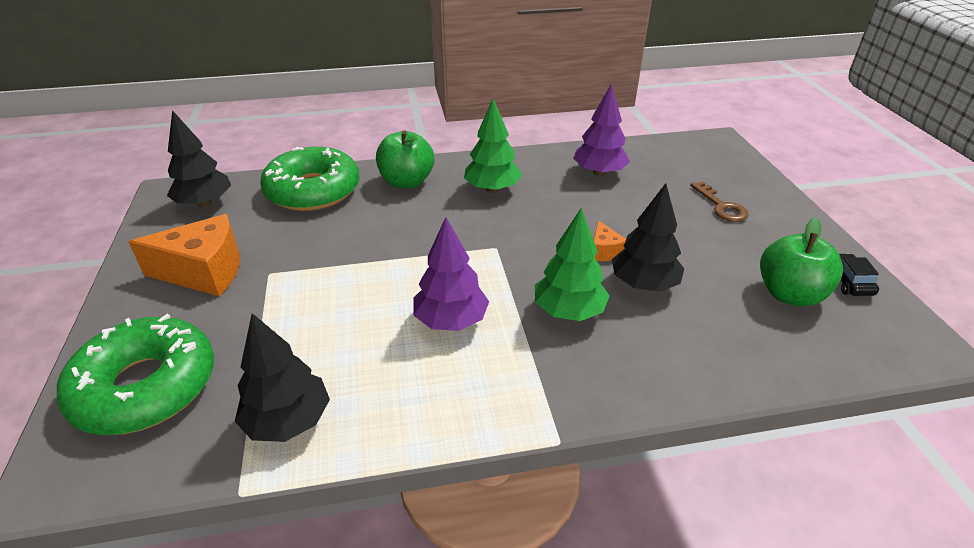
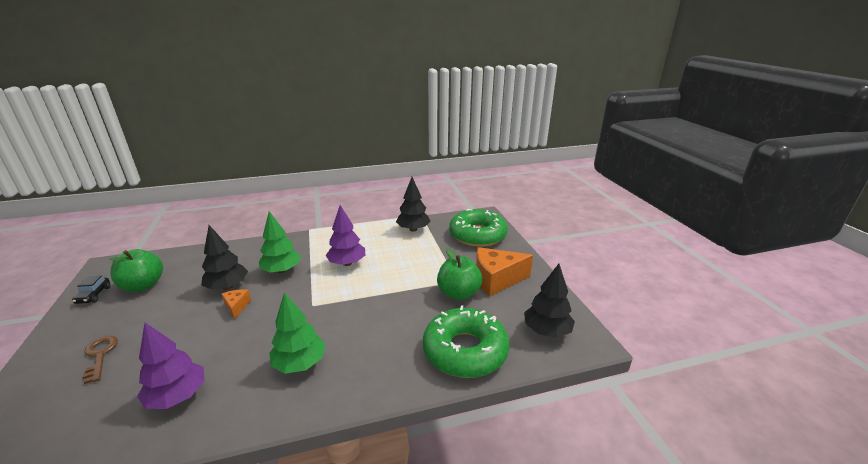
camera: 175 degrees right, 10 degrees down
green apple [376,130,434,188] -> green apple moved to [437,248,482,300]

